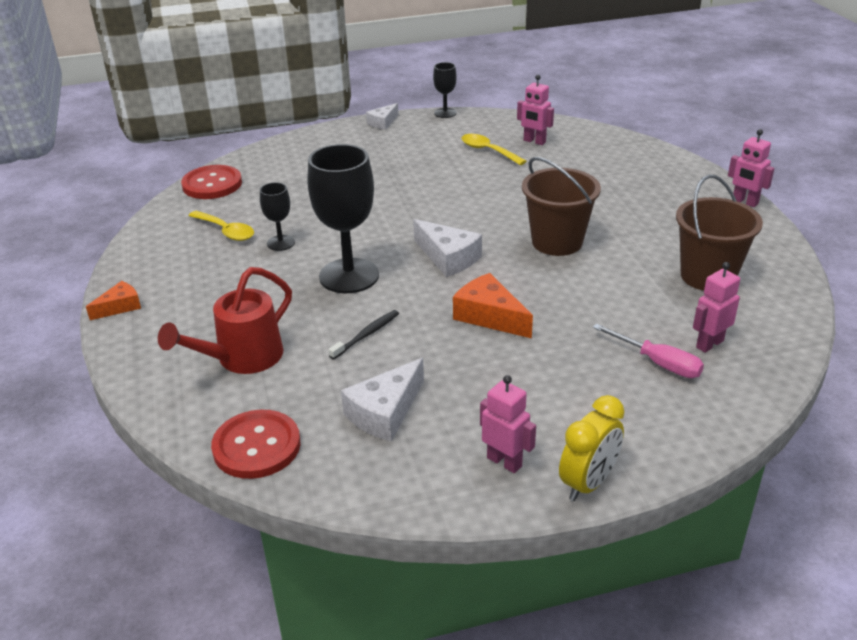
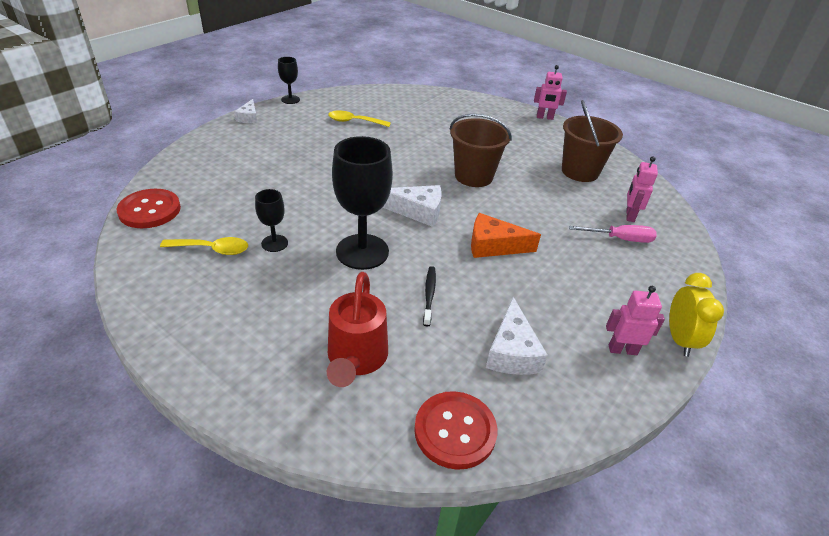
camera: 40 degrees left, 5 degrees up
orange cheese [86,281,141,320] -> none
pink robot [517,75,554,145] -> none

